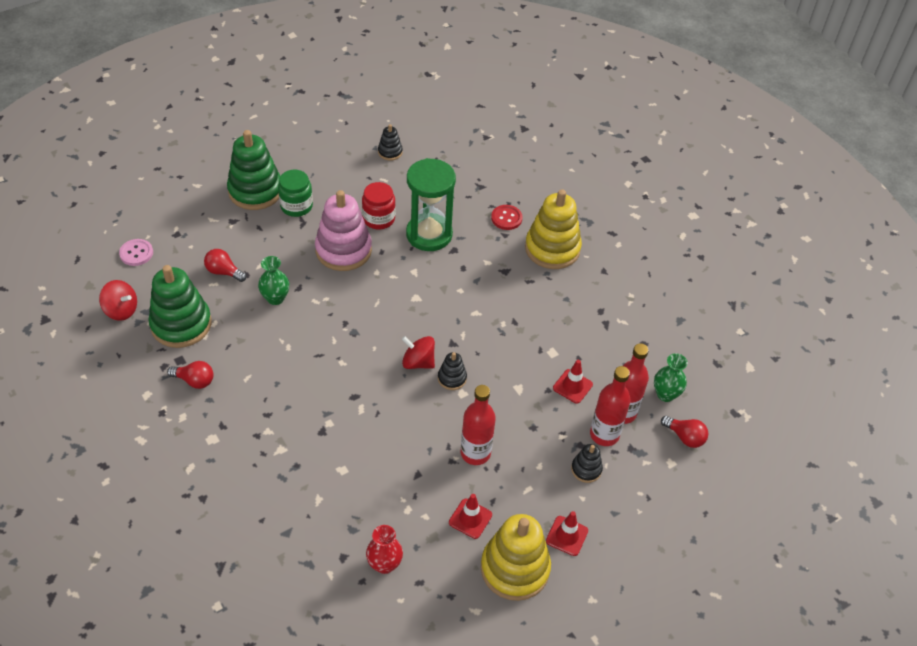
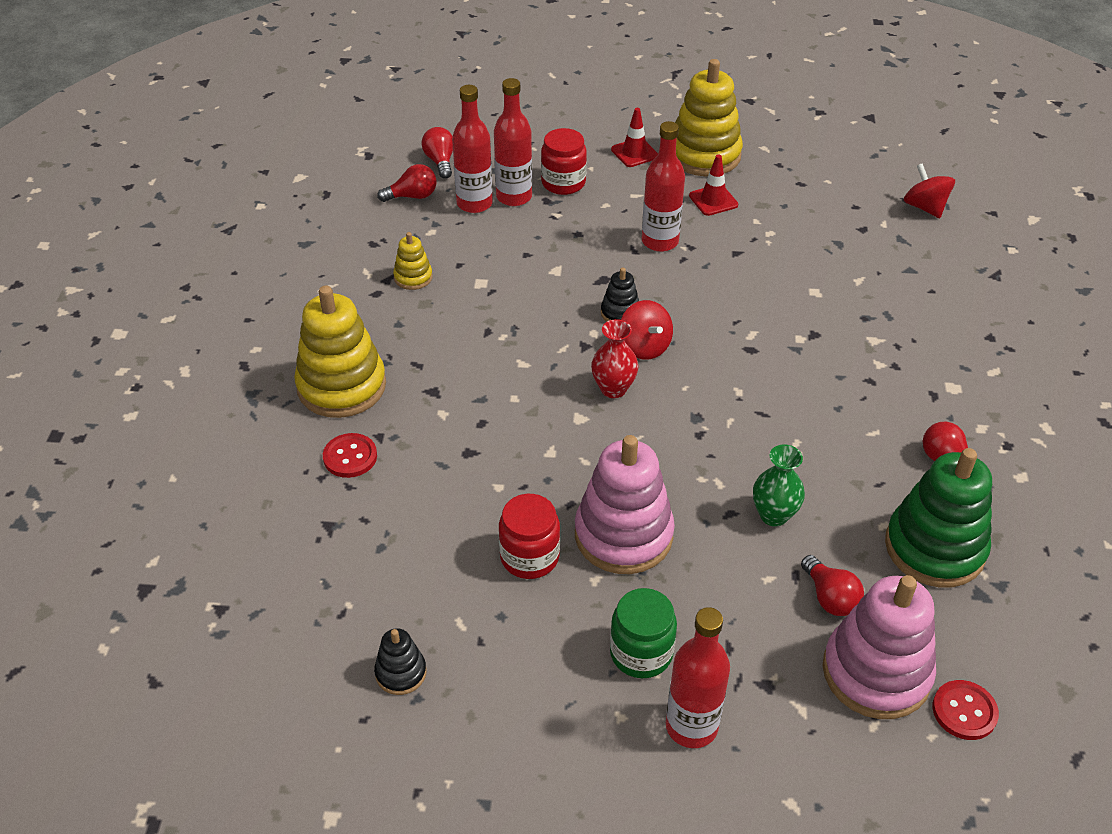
camera: 140 degrees left, 5 degrees down
red spinning top [99,280,137,321] -> red spinning top moved to [904,163,955,218]
pink button [119,239,153,266] -> red button [932,680,999,740]
green stacking toy [227,130,280,210] -> red bottle [666,607,730,748]
red vase [366,525,403,574] -> red vase moved to [591,319,638,398]
green hourglass [406,158,456,251] -> none
red traffic cone [553,360,593,404] -> none
black stacking toy [571,444,603,483] -> red jar [541,128,587,195]
green vase [654,353,688,402] -> red light bulb [377,164,436,202]
none -> yellow stacking toy [393,232,433,290]
none -> pink stacking toy [822,575,936,719]

